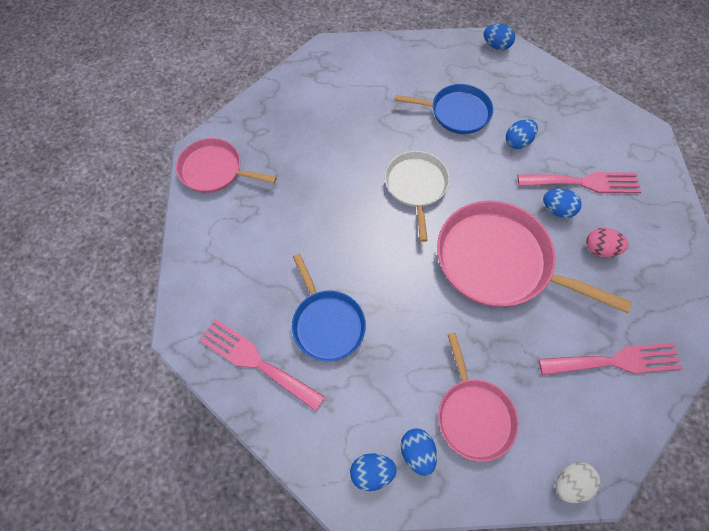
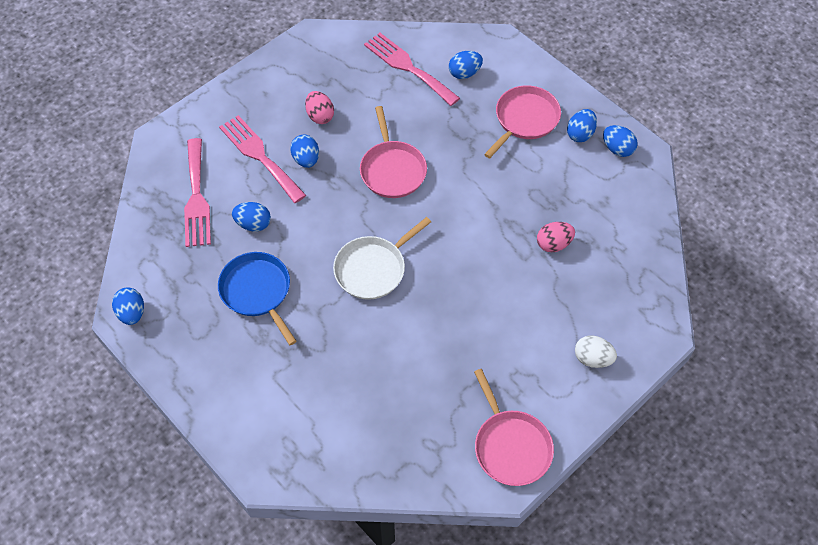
camera: 130 degrees left, 5 degrees down
pink fork [199,319,325,411] -> pink fork moved to [184,138,211,247]
blue pan [292,254,366,361] -> pink egg [537,222,575,252]
pink pan [437,201,632,313] -> pink pan [360,106,427,198], size x0.60
white egg [556,462,601,503] -> white egg moved to [575,335,617,368]
none -> blue egg [449,51,483,79]

